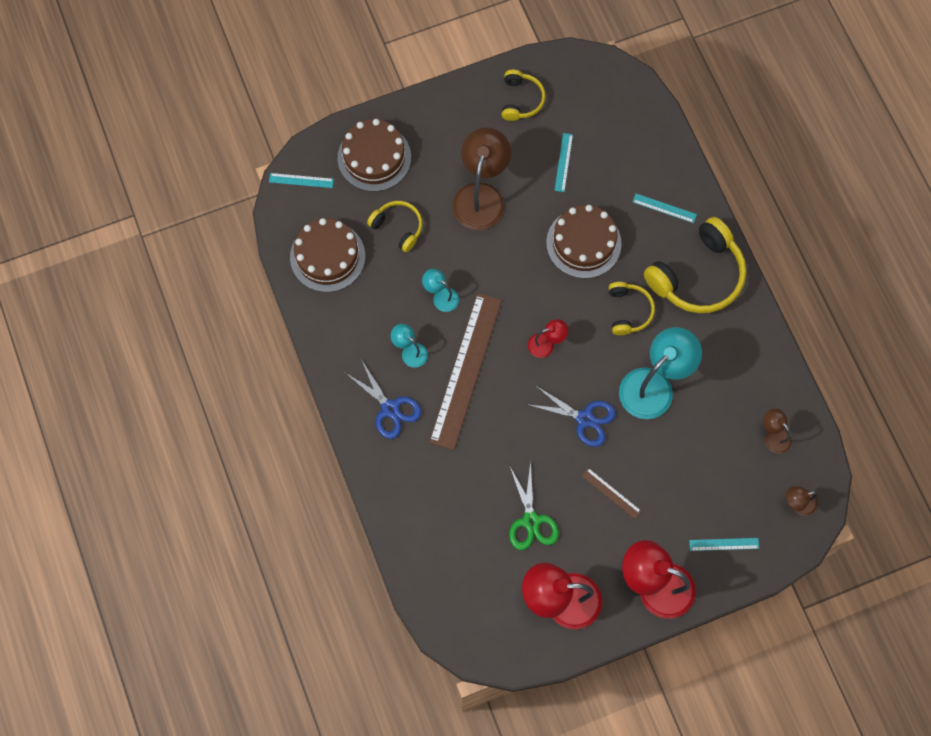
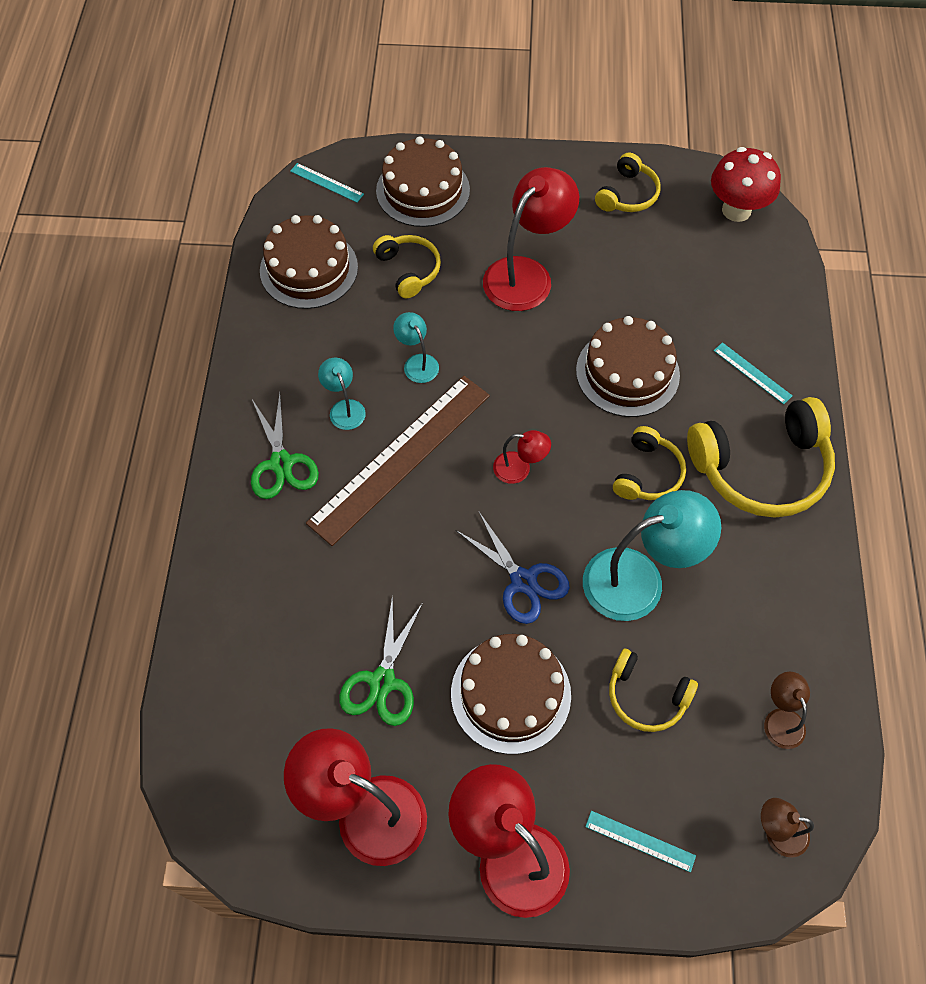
camera: 25 degrees right, 10 degrees down
blue scissors [346,359,421,439] -> green scissors [251,393,319,499]
brown lamp [453,127,511,230] -> red lamp [483,167,579,311]
turquoise ruler [554,133,573,192] -> none
brown ruler [581,468,641,519] -> brown cake [451,634,571,754]
none -> yellow headphones [609,649,698,732]
none -> red mushroom [711,147,781,222]

